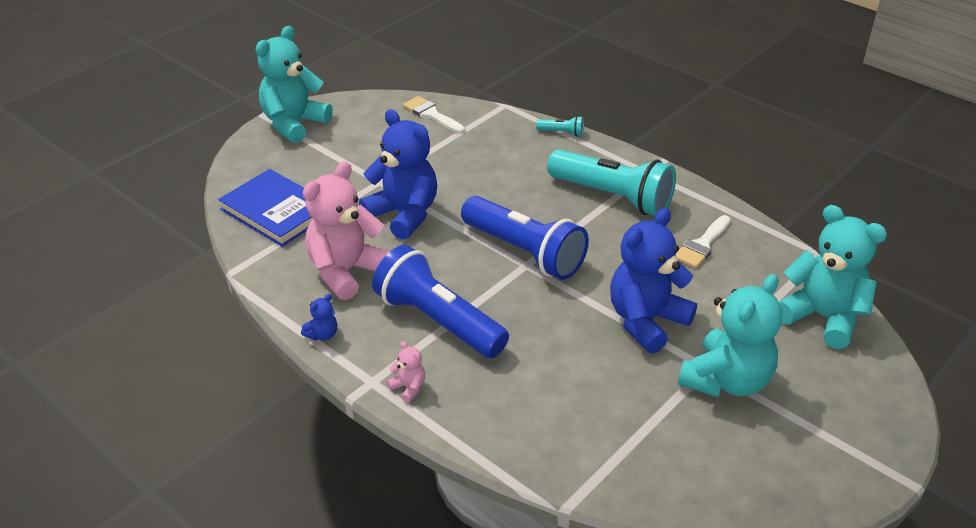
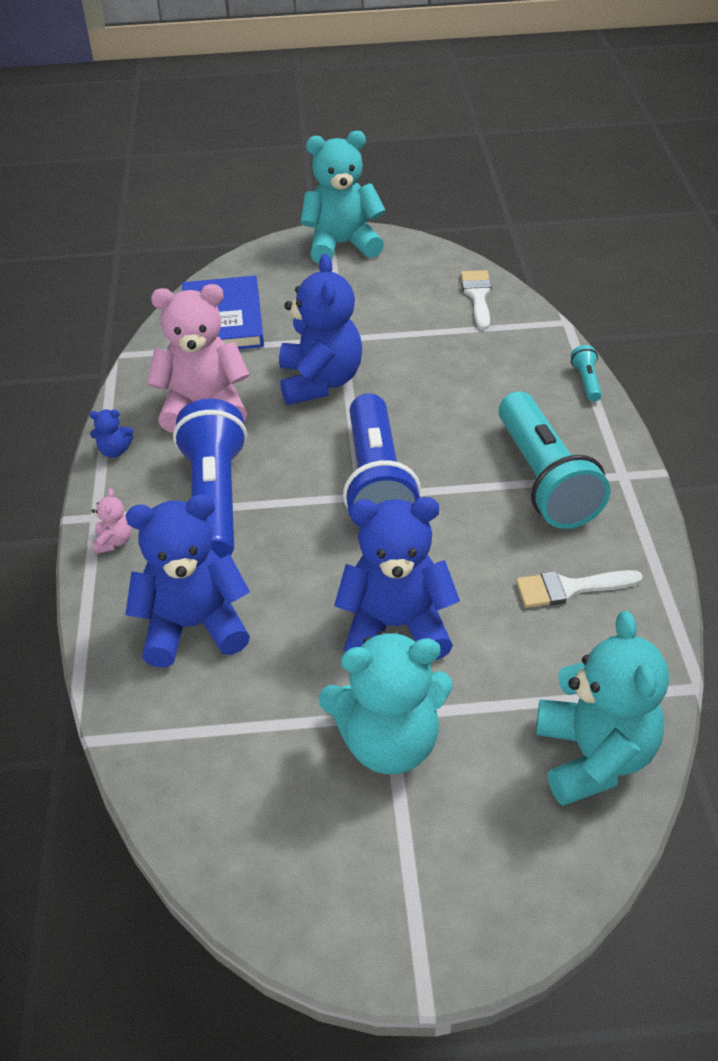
camera: 45 degrees right, 5 degrees up
turquoise flashlight [536,116,584,136] -> turquoise flashlight turned 150 degrees counterclockwise [571,345,602,402]
none -> blue teddy bear [125,494,250,667]

